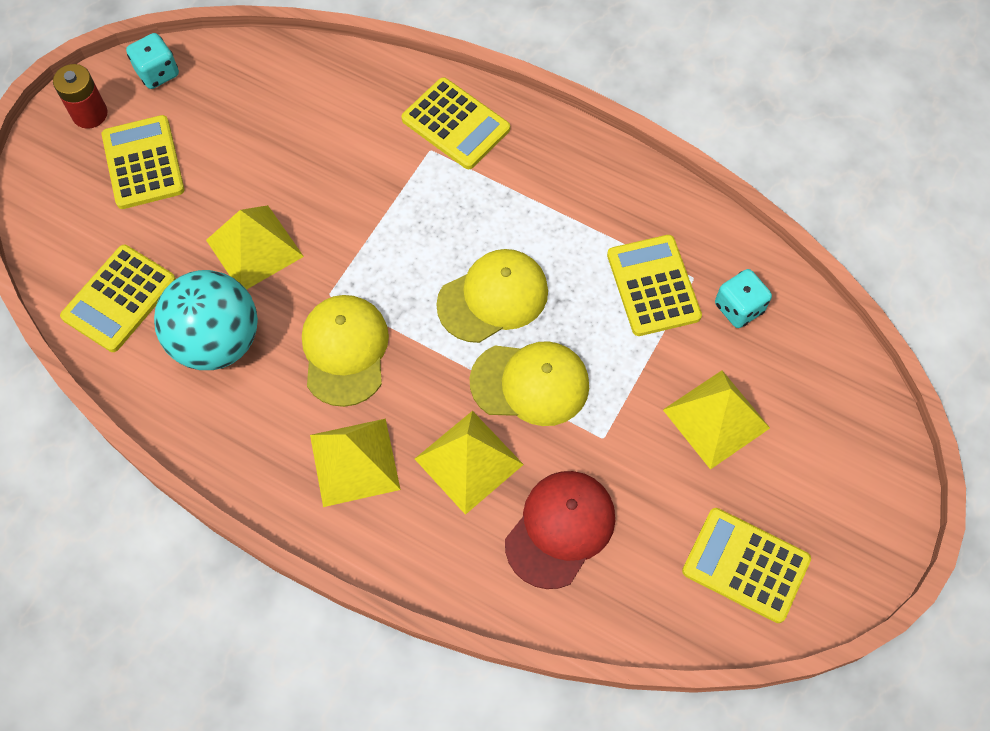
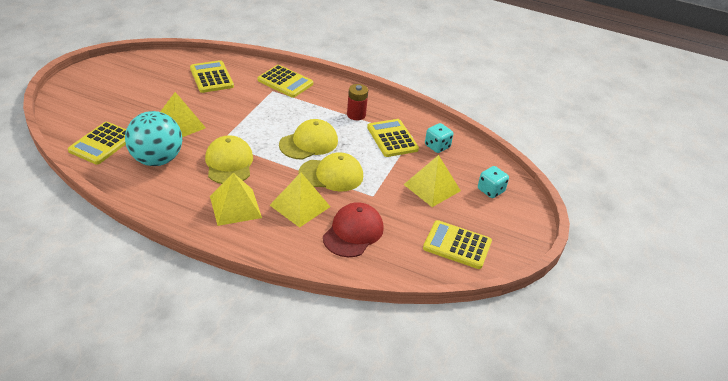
camera: 10 degrees left, 25 degrees down
red battery [53,64,108,129] -> red battery moved to [347,84,368,120]
yellow calculator [102,115,184,209] -> yellow calculator moved to [190,60,234,93]
turquoise dice [126,33,179,89] -> turquoise dice moved to [478,166,509,198]

